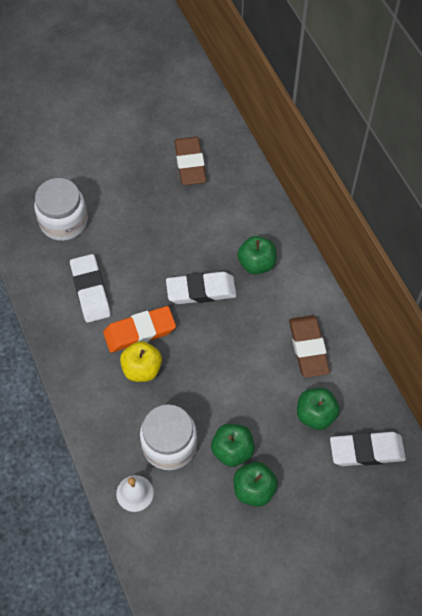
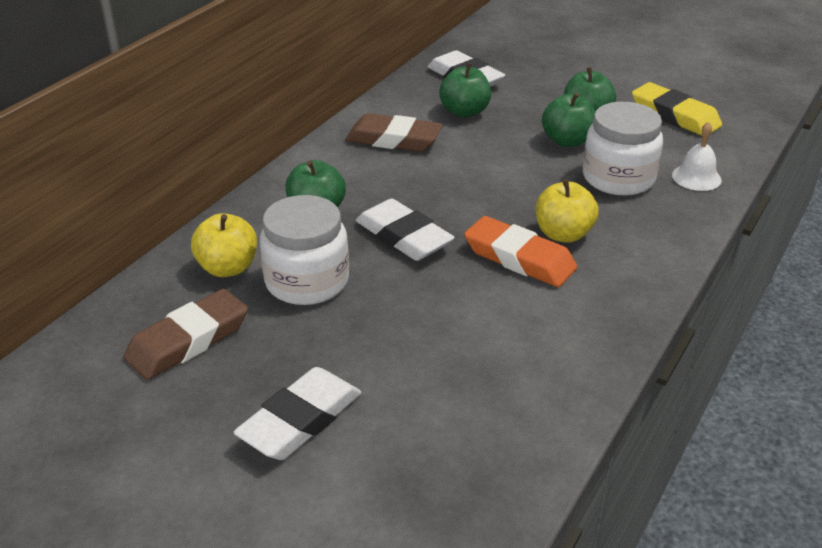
camera: 125 degrees left, 25 degrees down
white jar [34,178,88,241] -> white jar moved to [260,195,349,305]
white eraser [70,254,111,323] -> white eraser moved to [234,367,361,460]
brown eraser [289,315,330,378] -> brown eraser turned 60 degrees clockwise [345,113,443,152]
none -> yellow apple [191,213,257,277]
none -> yellow eraser [632,82,722,136]

